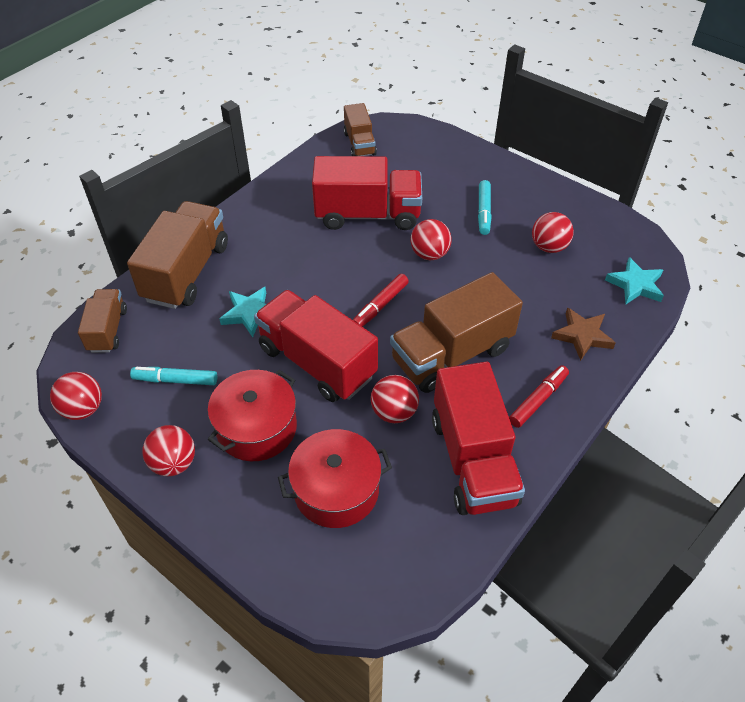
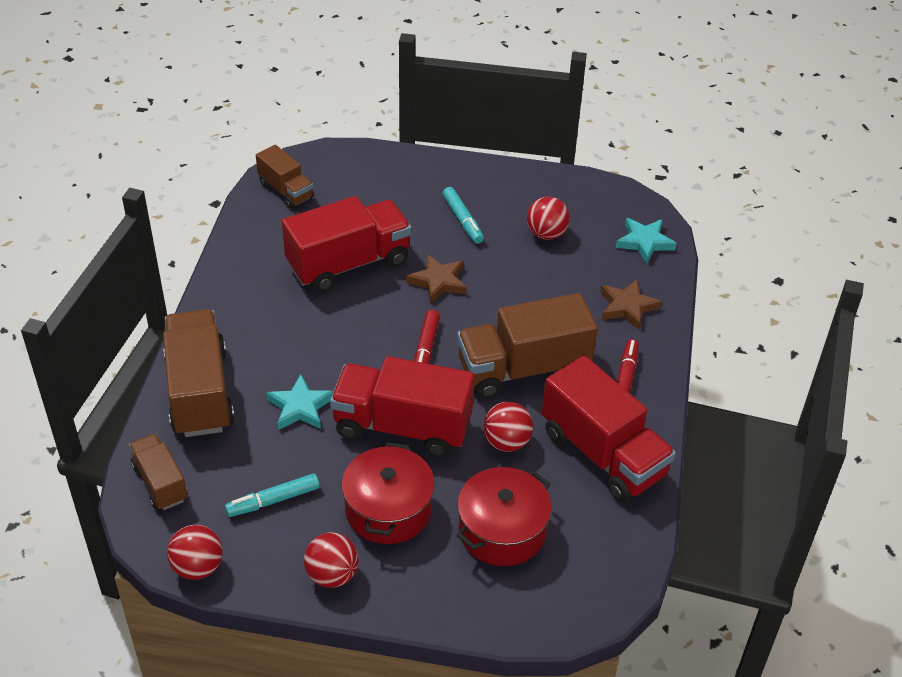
camera: 30 degrees left, 5 degrees down
brown truck [390,272,523,393] -> brown truck turned 45 degrees clockwise [457,293,598,398]
red ball [411,219,452,260] -> brown star [406,254,467,304]

